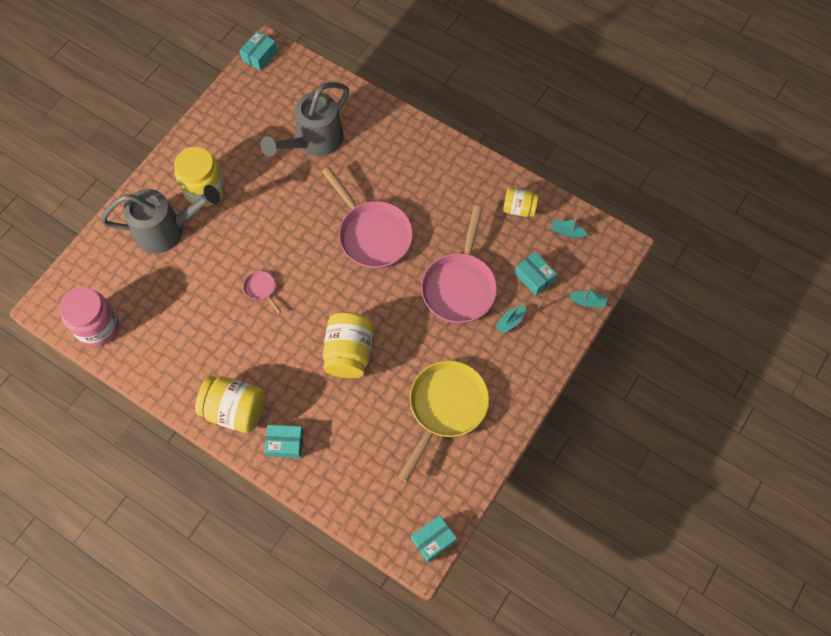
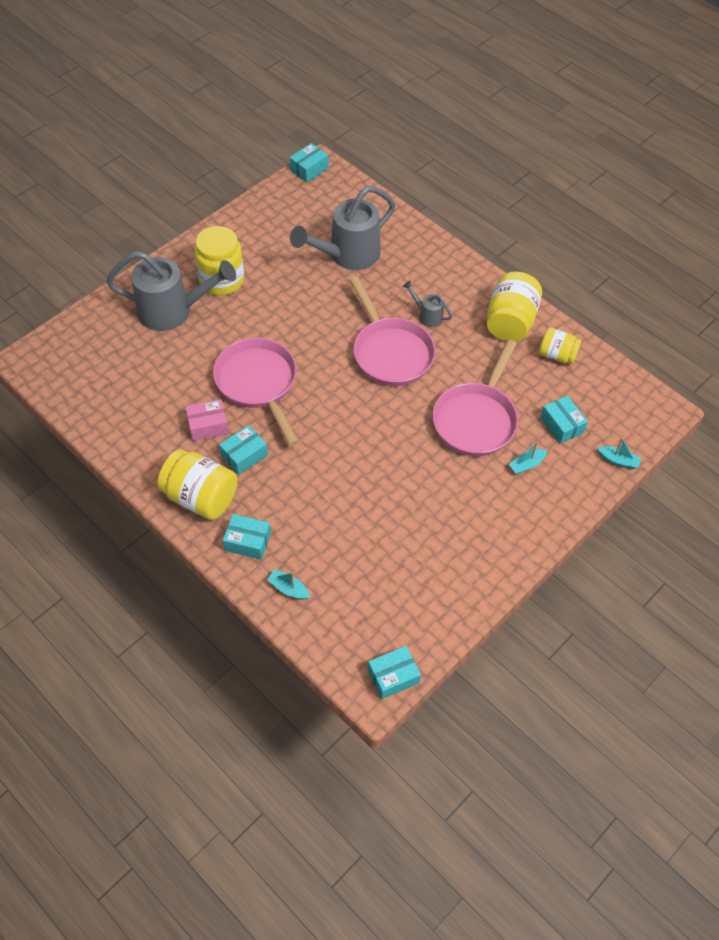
camera: 10 degrees right, 10 degrees down
pink jar [60,287,119,346] -> none
pink pan [243,271,282,314] -> pink pan [213,338,299,446], size x2.38
yellow jar [323,312,374,378] -> yellow jar moved to [487,272,542,342]
yellow pan [398,361,489,482] -> none
turquoise boat [551,218,588,238] -> turquoise boat moved to [267,569,310,599]
none -> pink box [185,399,229,441]
none -> turquoise box [219,425,268,475]
none -> grey watering can [402,281,452,327]

